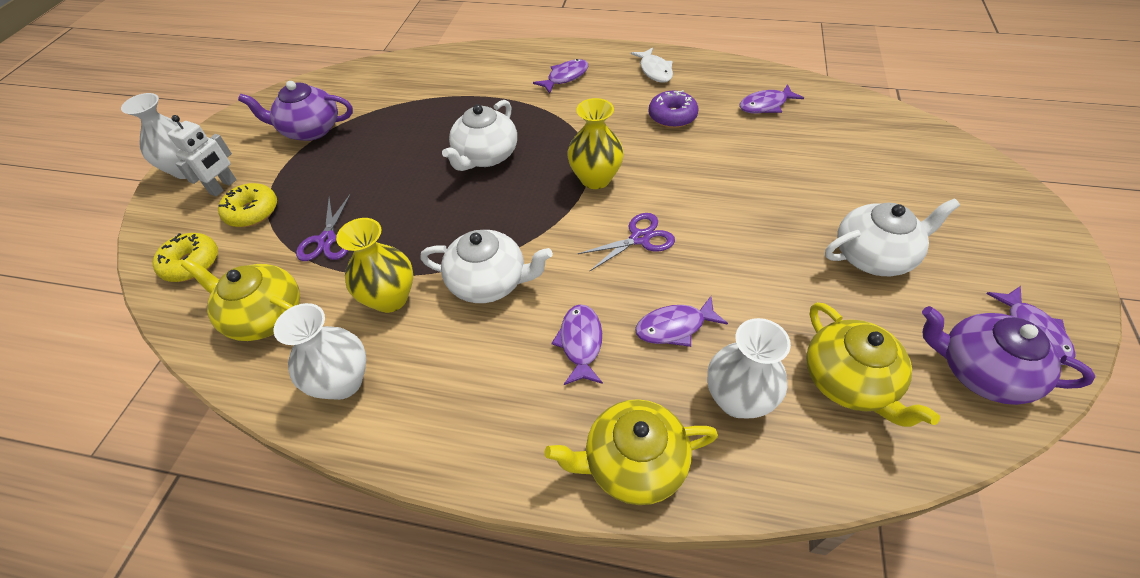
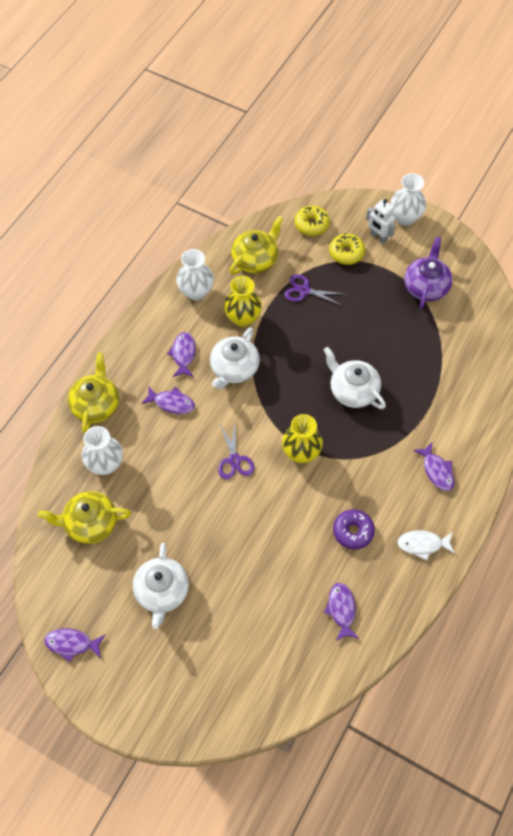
camera: 105 degrees right, 10 degrees up
purple fish [635,296,728,347] -> purple fish moved to [167,332,196,377]
purple teapot [922,306,1095,405] -> none

